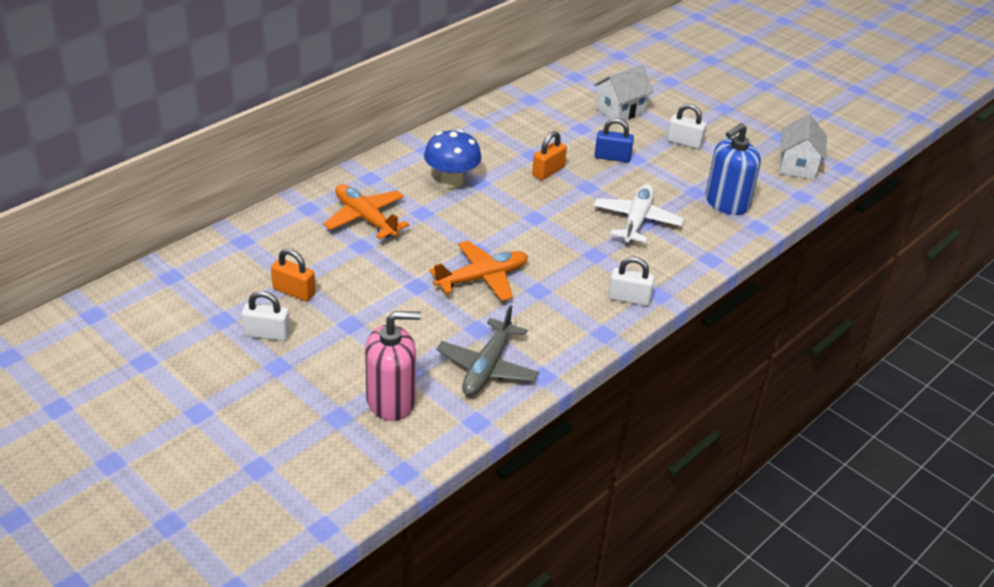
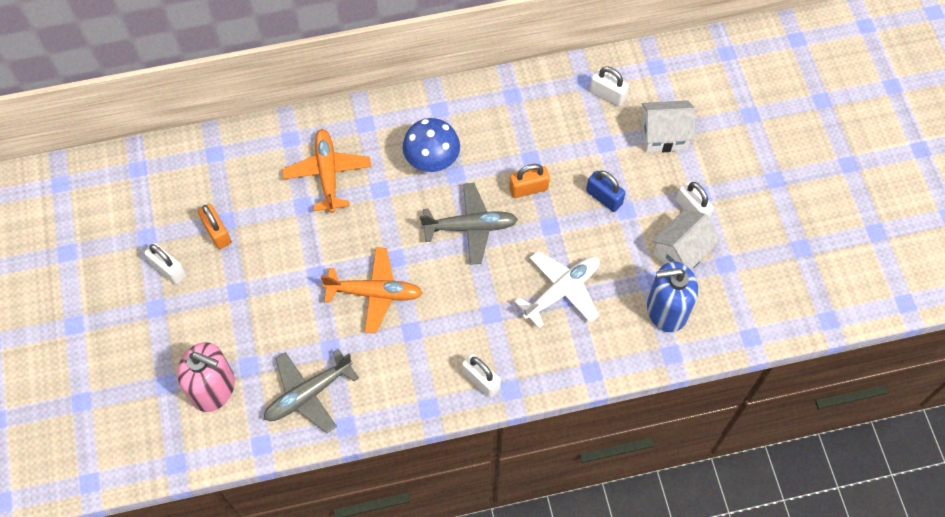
camera: 35 degrees right, 25 degrees up
white house [780,114,827,180] -> white house moved to [652,209,721,269]
none -> grey plane [420,183,518,265]
none -> white padlock [590,66,629,107]

